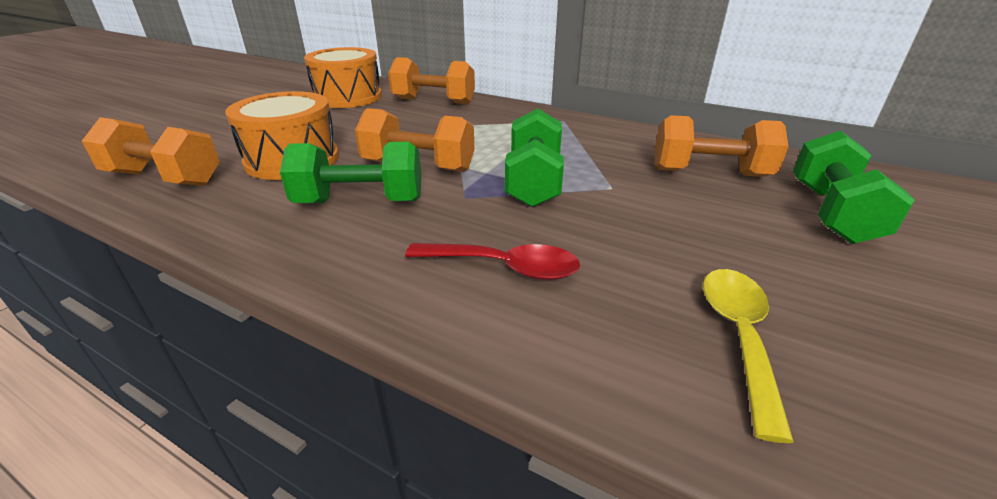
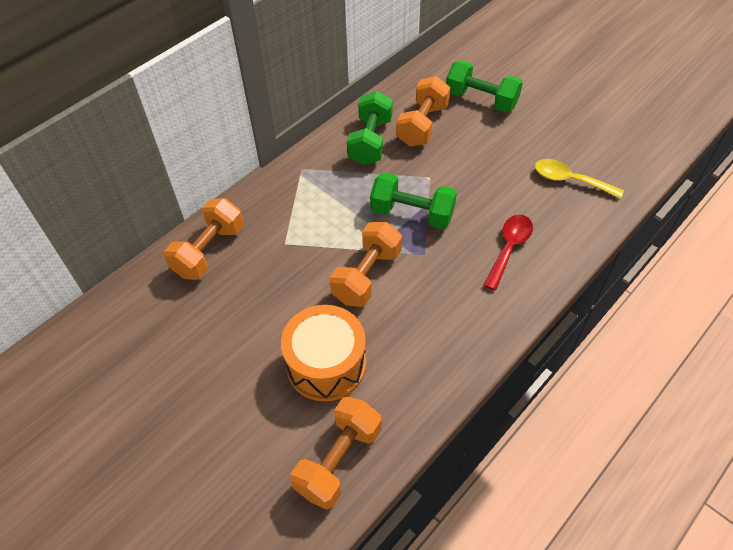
camera: 75 degrees left, 20 degrees up
green dumbbell [280,142,421,203] -> green dumbbell moved to [347,91,393,165]
orange drum [304,47,382,108] -> none

